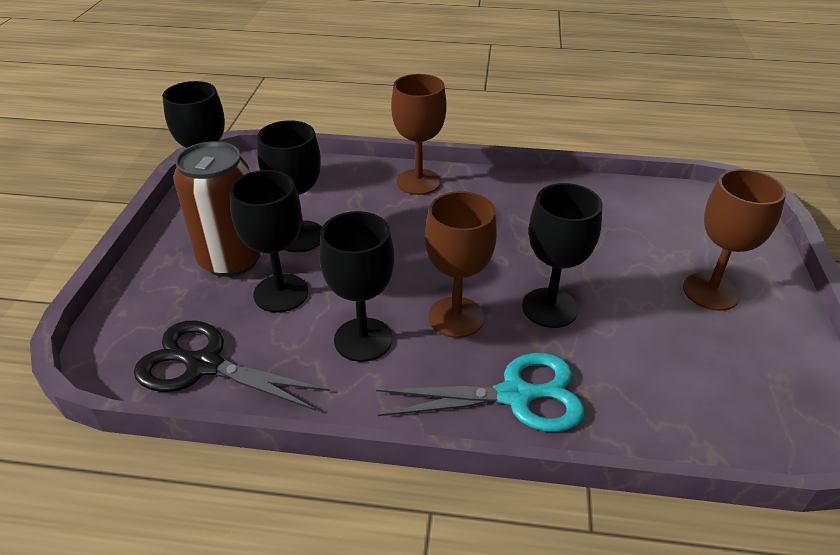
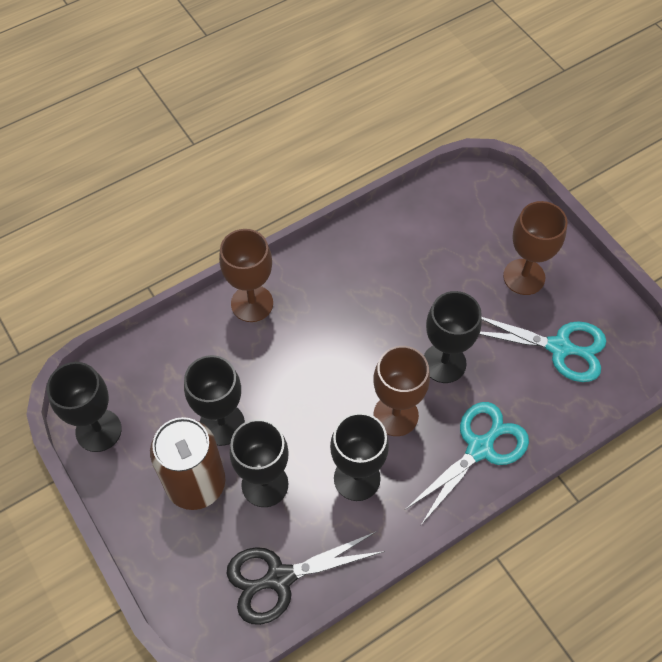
camera: 40 degrees left, 20 degrees up
none -> turquoise scissors [479,317,606,382]

